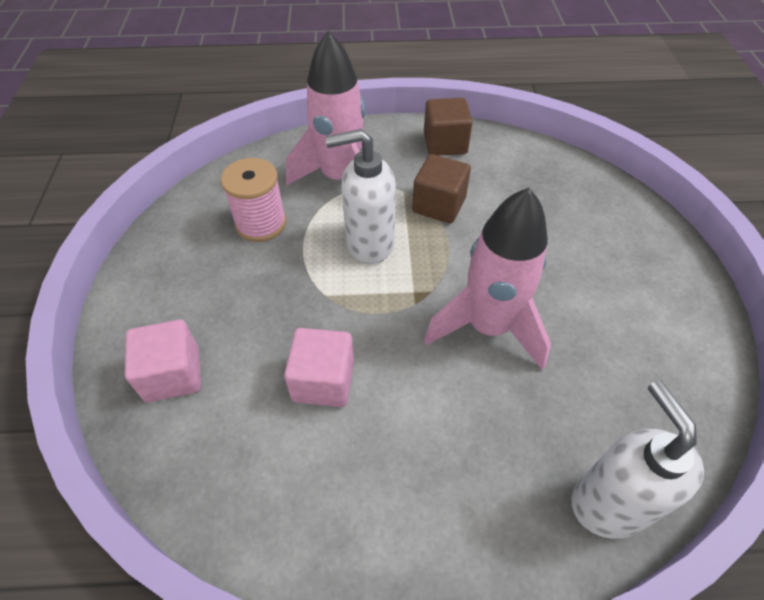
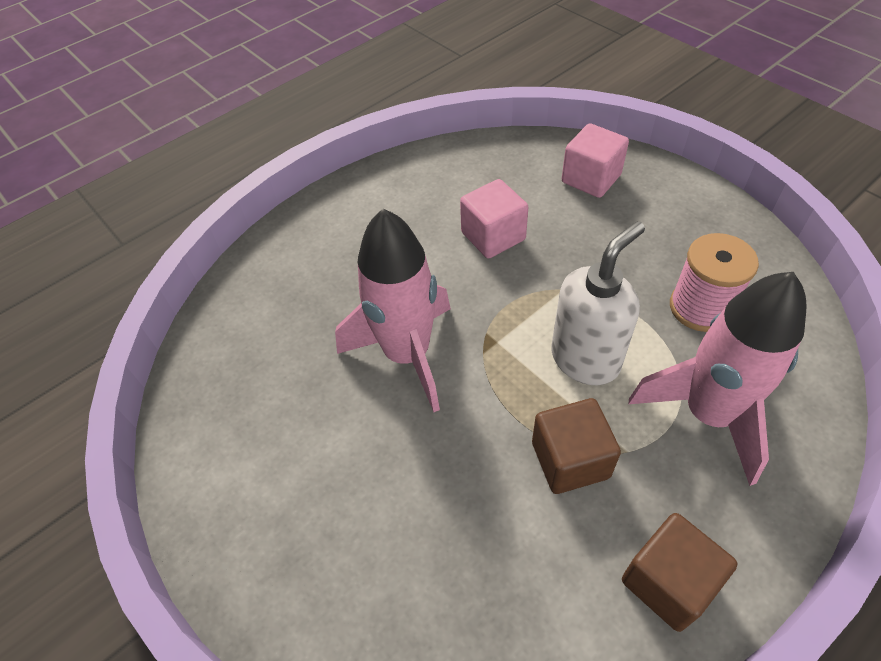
camera: 145 degrees right, 0 degrees up
white soap dispenser [571,380,704,539] -> none

